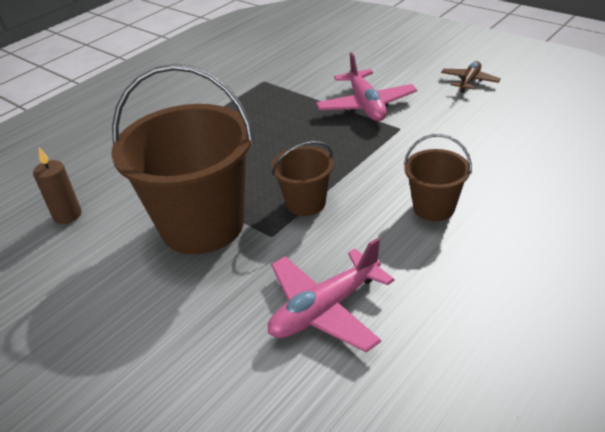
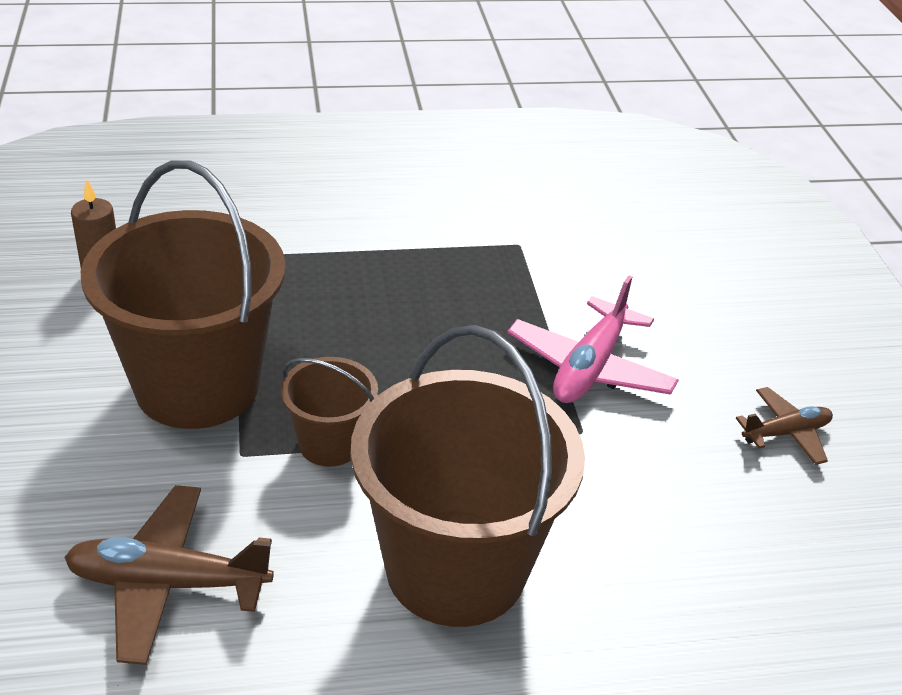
camera: 35 degrees right, 0 degrees up
pink plane [268,238,394,352] -> brown plane [64,485,274,665]
brown bucket [404,134,472,221] -> brown bucket [351,325,585,627], size x2.06

